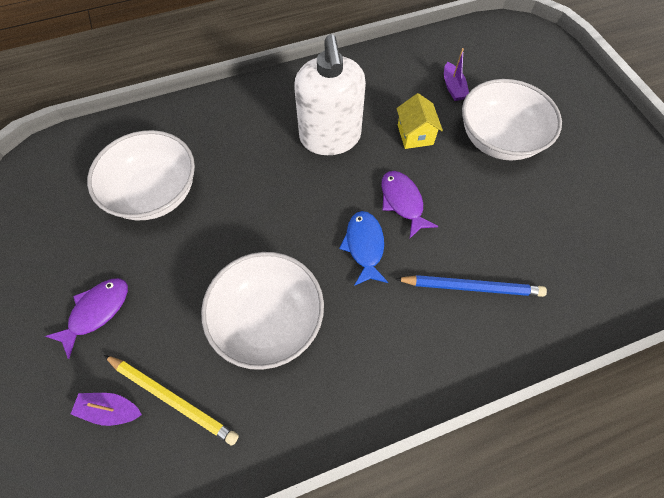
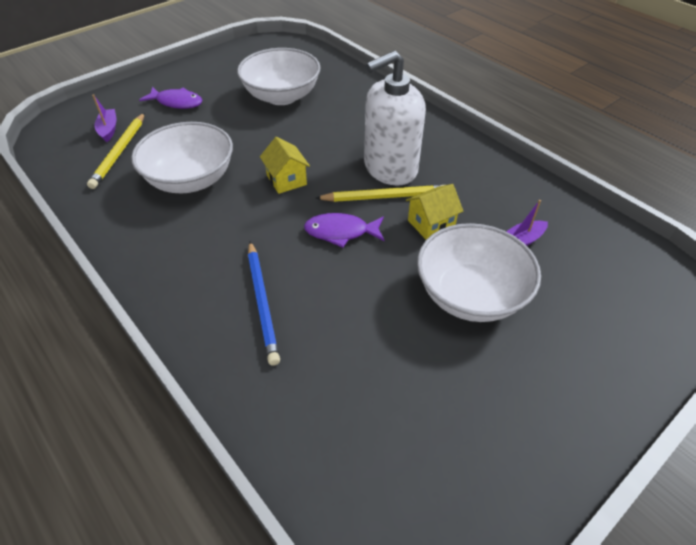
camera: 70 degrees right, 15 degrees down
blue fish [339,211,388,286] -> none
purple fish [381,171,438,239] -> purple fish turned 135 degrees counterclockwise [304,213,384,248]
none -> yellow house [260,137,310,194]
none -> yellow pencil [315,185,444,202]

